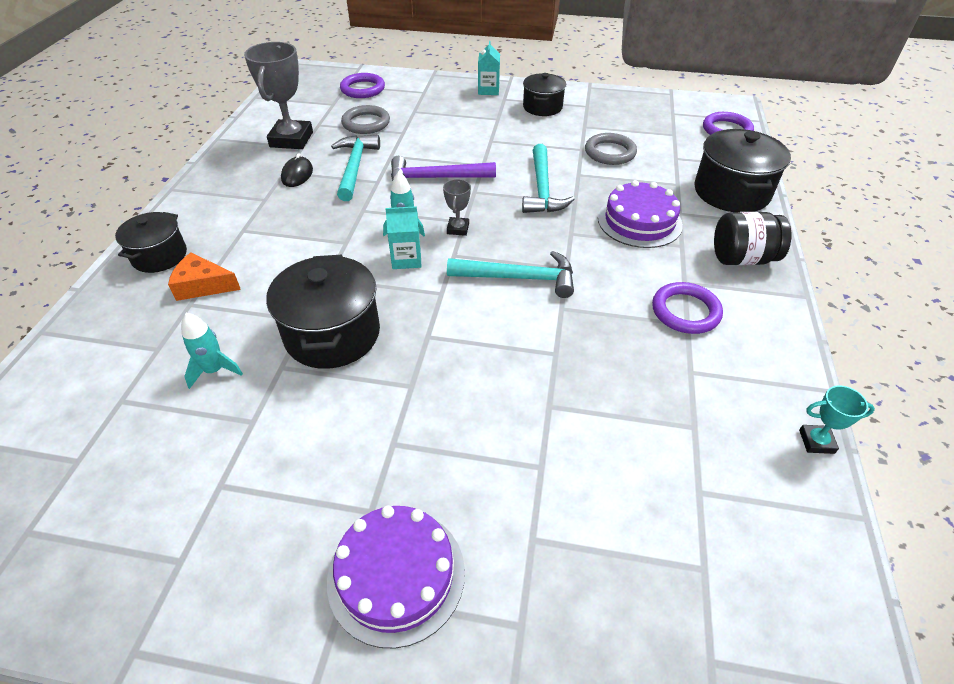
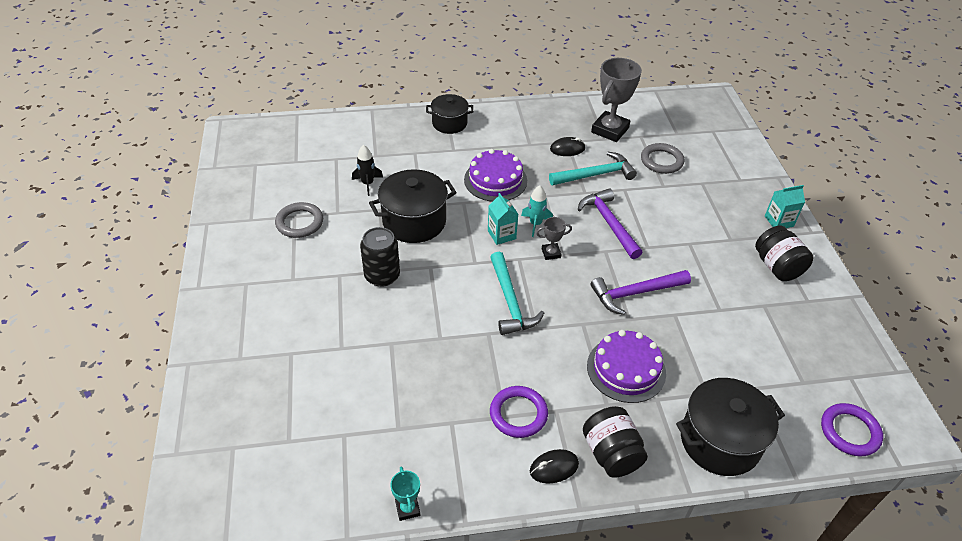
camera: 70 degrees right, 0 degrees up
orange cheese [168,253,241,301] -> none
turquoise rocket [181,313,243,389] -> black rocket [352,145,383,196]
grey trophy [244,42,313,149] -> grey trophy turned 45 degrees counterclockwise [591,58,642,142]
purple cake [327,506,465,649] -> purple cake moved to [464,149,527,202]
purple ring [340,73,385,98] -> none
turquoise hammer [522,144,575,213] -> purple hammer [591,270,691,315]
black pot [523,73,566,116] -> black jar [755,226,813,281]
grey ring [585,133,637,165] -> grey ring moved to [275,202,323,238]
none -> black can [360,227,400,287]
none -> black mouse [530,449,579,483]

